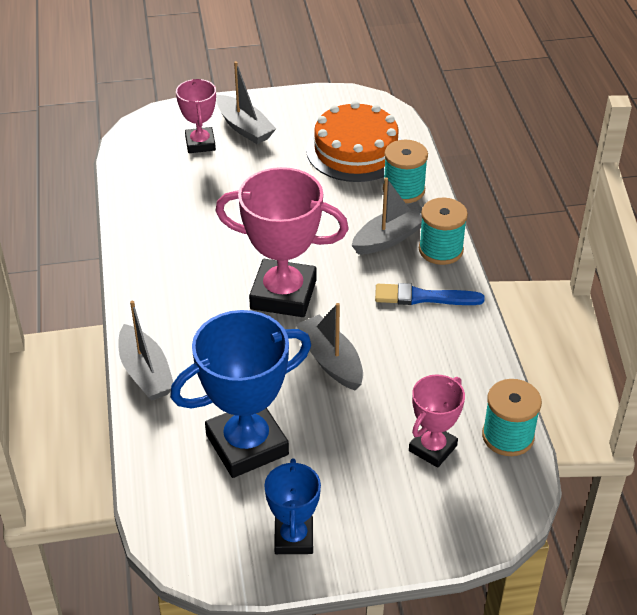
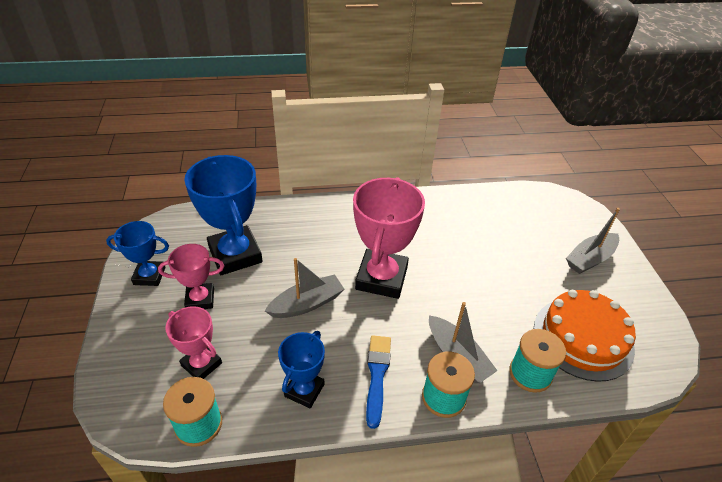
camera: 90 degrees right, 0 degrees up
grey boat [119,301,173,401] -> none
pink trophy [176,79,216,153] -> pink trophy moved to [158,244,224,309]
none -> blue trophy [278,331,325,408]

